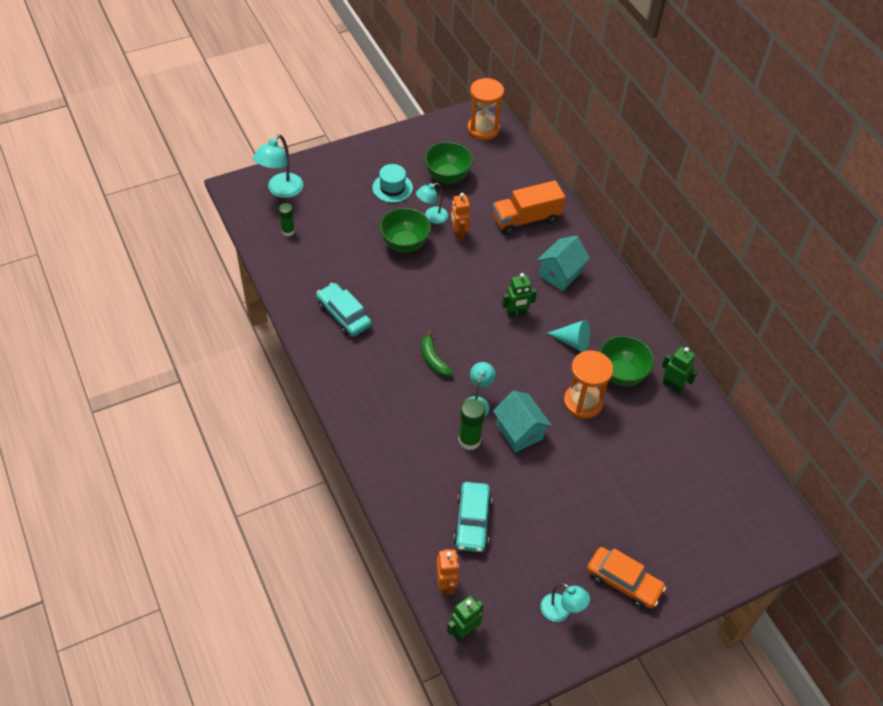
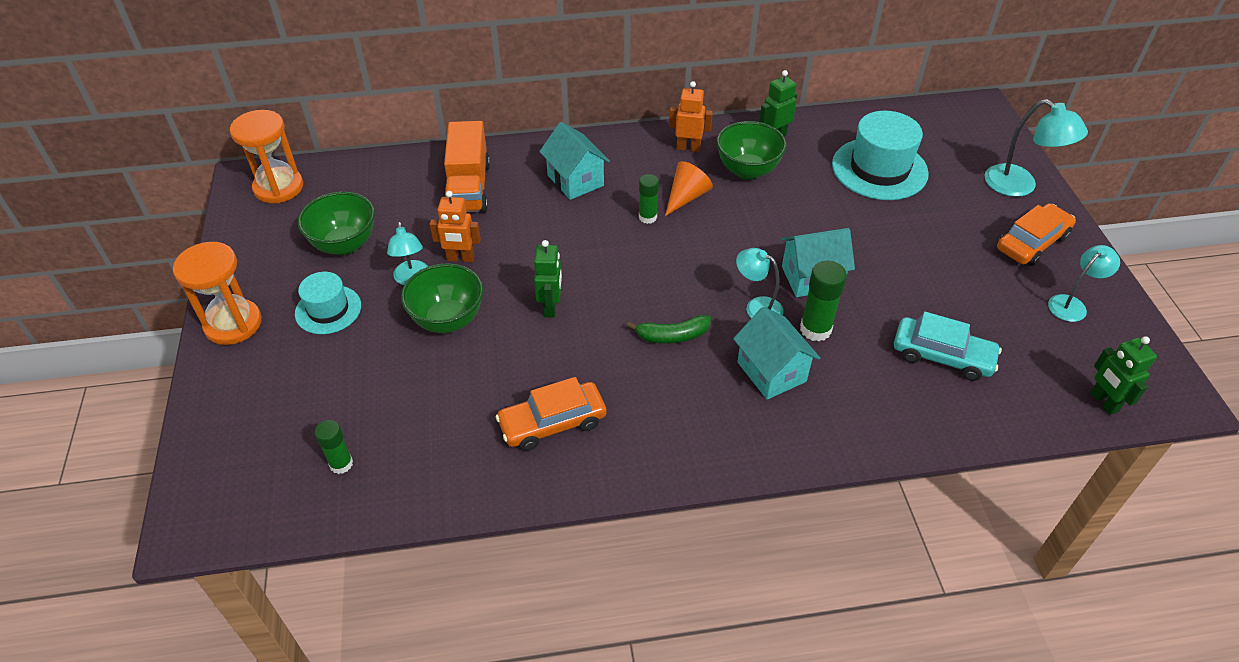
camera: 70 degrees left, 5 degrees down
turquoise lamp [253,134,303,198] -> turquoise lamp moved to [984,99,1088,197]
turquoise car [316,283,371,336] -> orange car [495,377,607,451]
orange robot [436,549,459,596] -> orange robot moved to [669,81,713,152]
green robot [502,273,537,318] -> green robot moved to [534,240,562,318]
turquoise cone [547,320,590,352] -> orange cone [665,161,713,216]
orange hourglass [564,350,613,419] -> orange hourglass moved to [173,242,262,345]
none -> green glue stick [639,174,659,224]
none -> turquoise house [733,307,820,399]
none -> turquoise hat [832,111,929,200]

